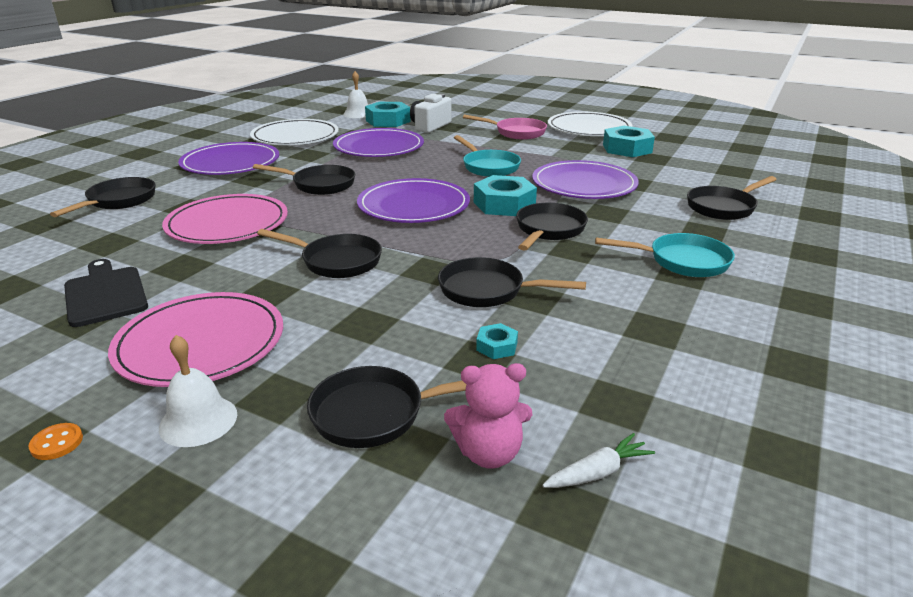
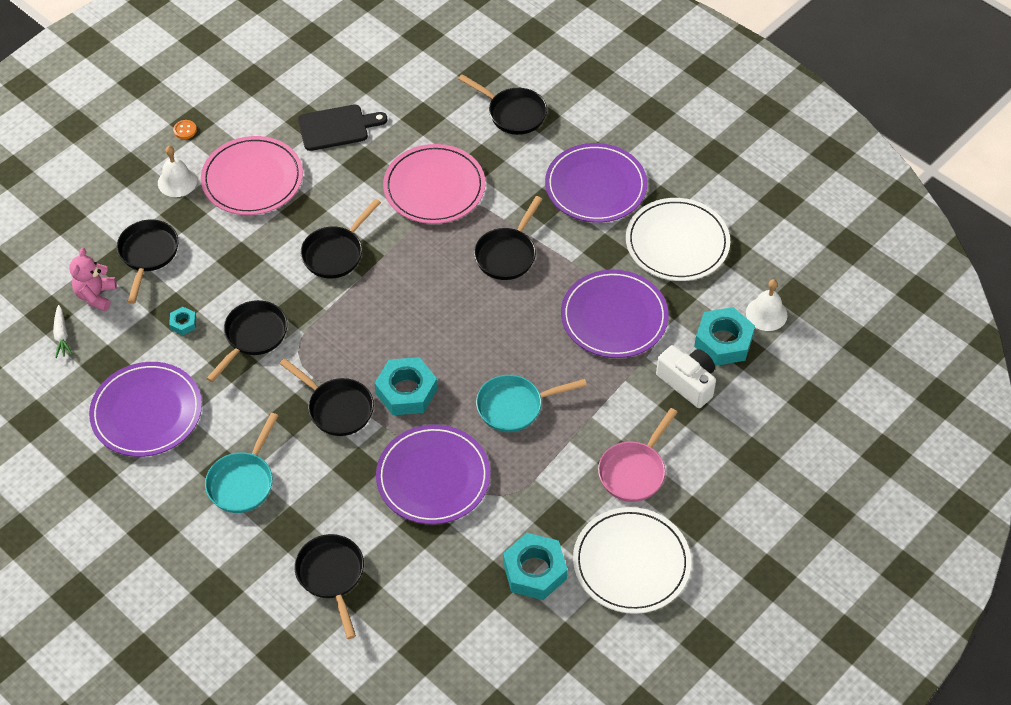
camera: 105 degrees right, 25 degrees up
purple plate [357,178,470,223] -> purple plate moved to [89,362,202,457]

